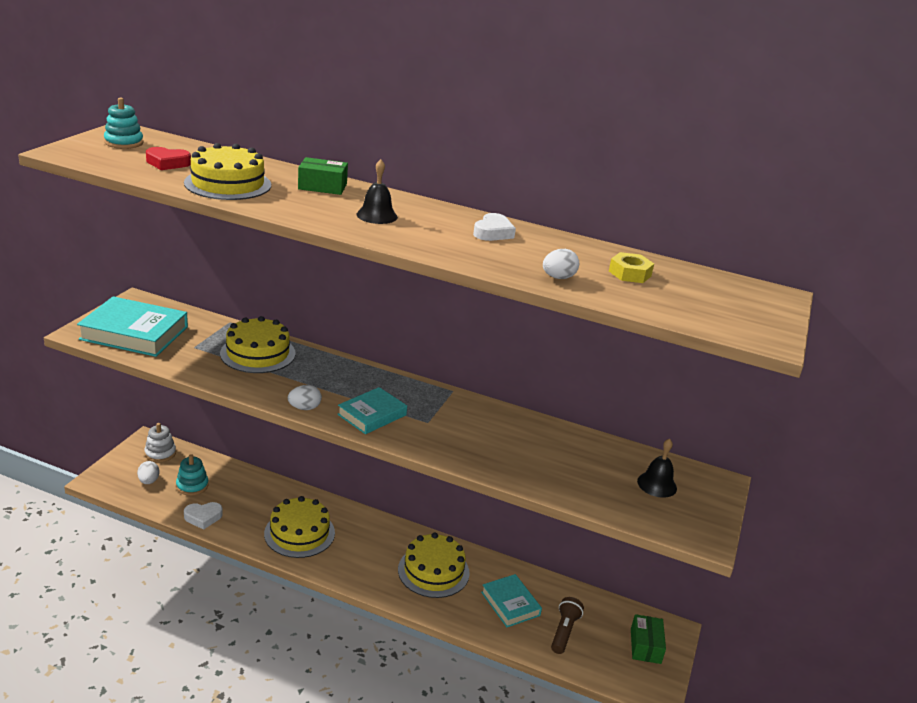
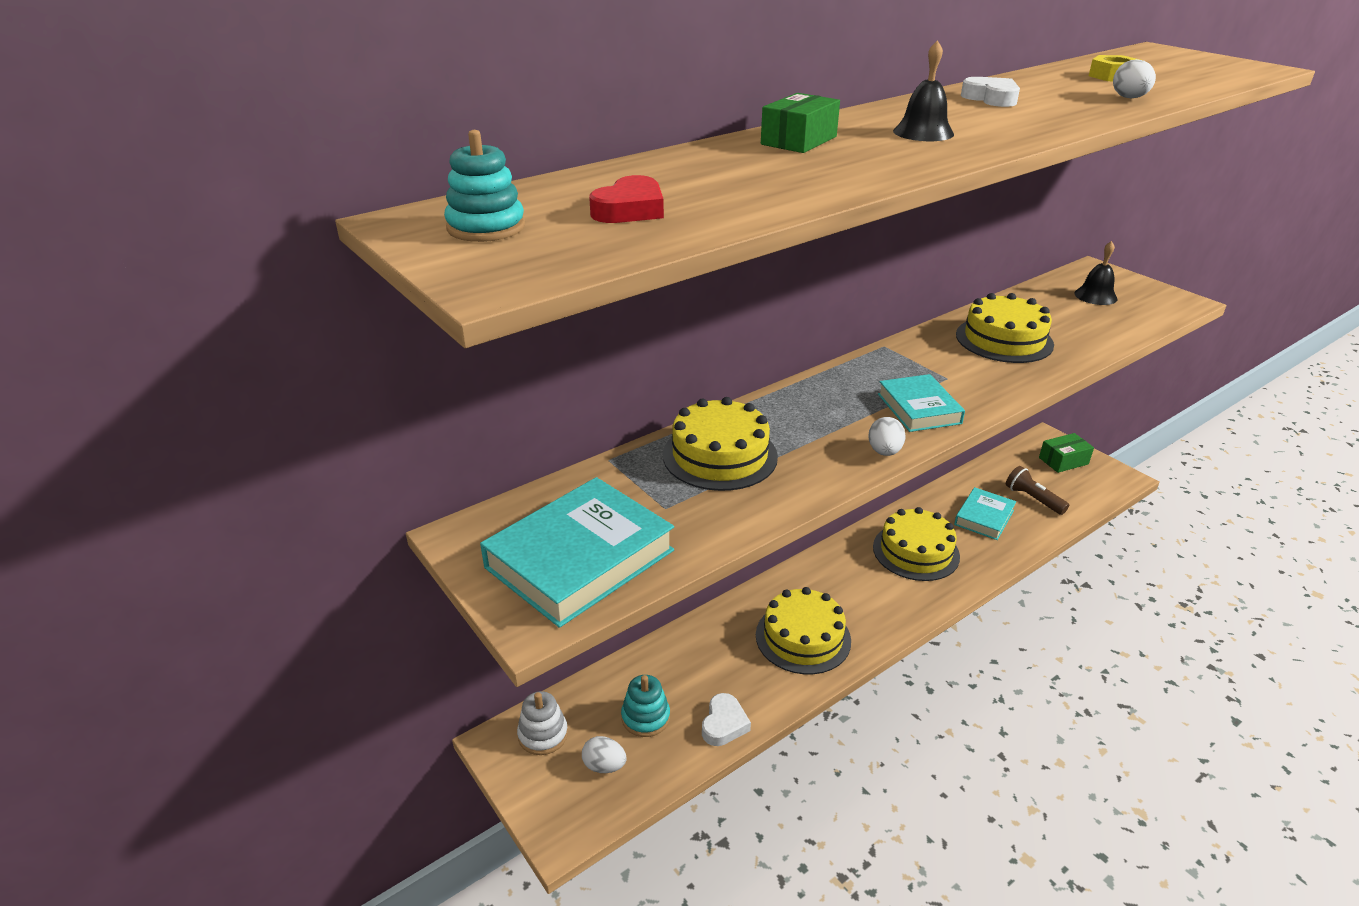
camera: 55 degrees left, 5 degrees up
yellow cake [184,143,271,200] -> yellow cake moved to [956,293,1054,363]
turquoise book [481,574,542,627] -> turquoise book turned 60 degrees counterclockwise [954,487,1016,540]
green box [631,614,666,664] -> green box turned 60 degrees counterclockwise [1039,433,1094,473]

